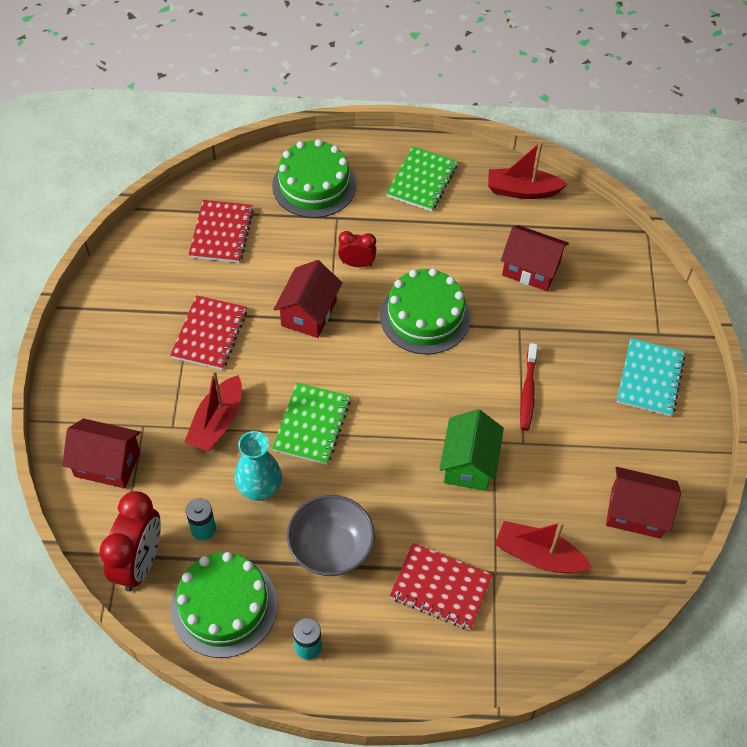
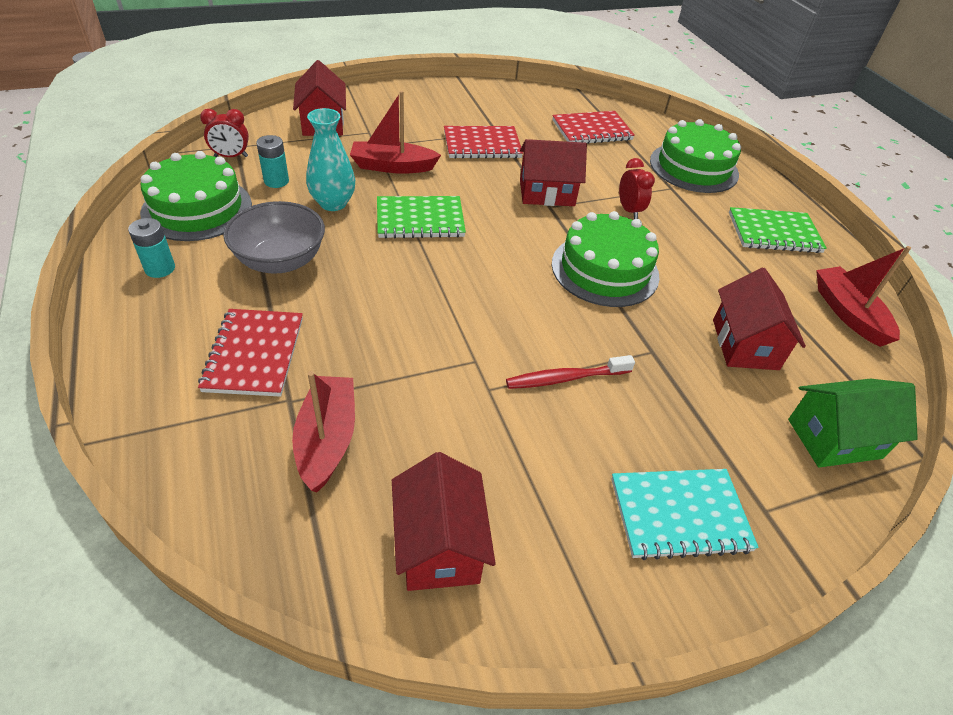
camera: 65 degrees right, 10 degrees down
red clock [100,491,161,592] -> red clock [200,109,249,157], size x0.56
green house [439,409,504,491] -> green house moved to [788,379,918,468]

